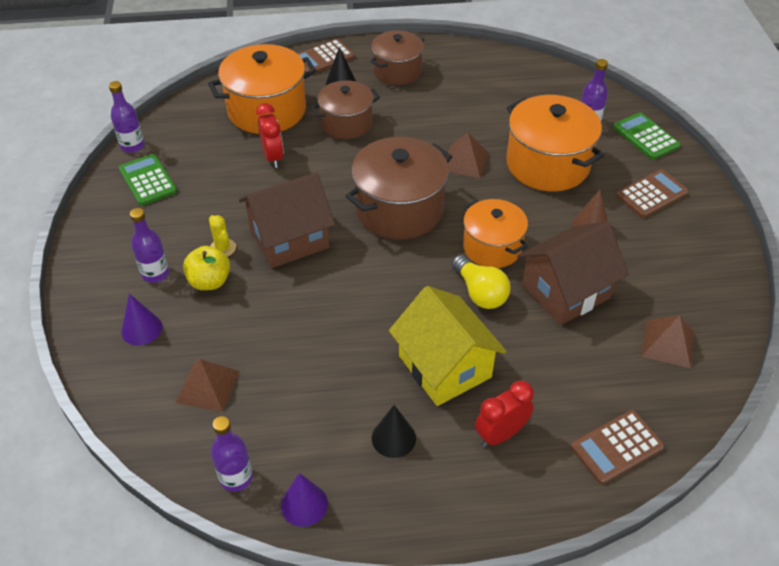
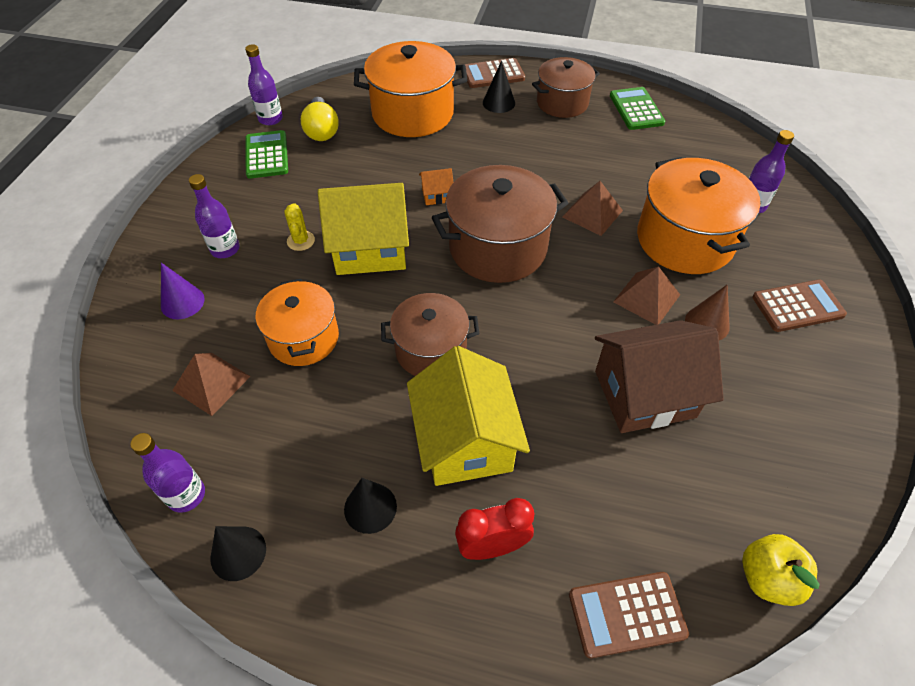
camera: 20 degrees right, 5 degrees up
yellow apple [183,246,230,290] -> yellow apple moved to [742,534,820,606]
brown house [239,172,335,268] -> yellow house [318,183,409,275]
red clock [256,103,284,168] -> none
purple cone [281,473,328,527] -> black cone [210,526,266,581]
brown pot [311,80,380,139] -> brown pot moved to [381,293,479,376]
yellow light bulb [452,255,511,309] -> yellow light bulb moved to [301,97,339,141]
orange pot [463,199,528,268] -> orange pot moved to [256,279,339,366]
green calculator [613,113,680,160] -> green calculator moved to [610,87,665,130]
brown pyramid [641,315,694,368] -> brown pyramid moved to [613,266,680,325]
none -> orange house [419,168,454,205]

